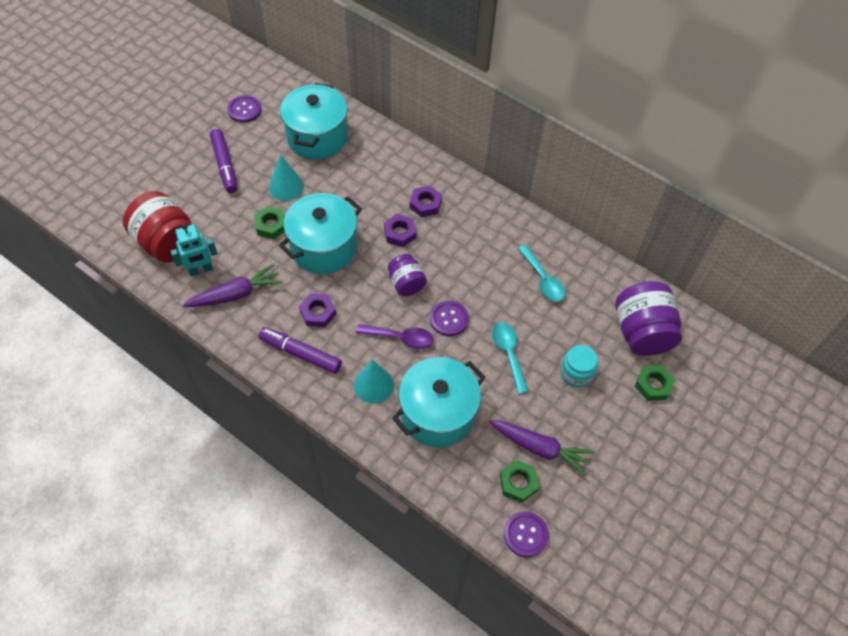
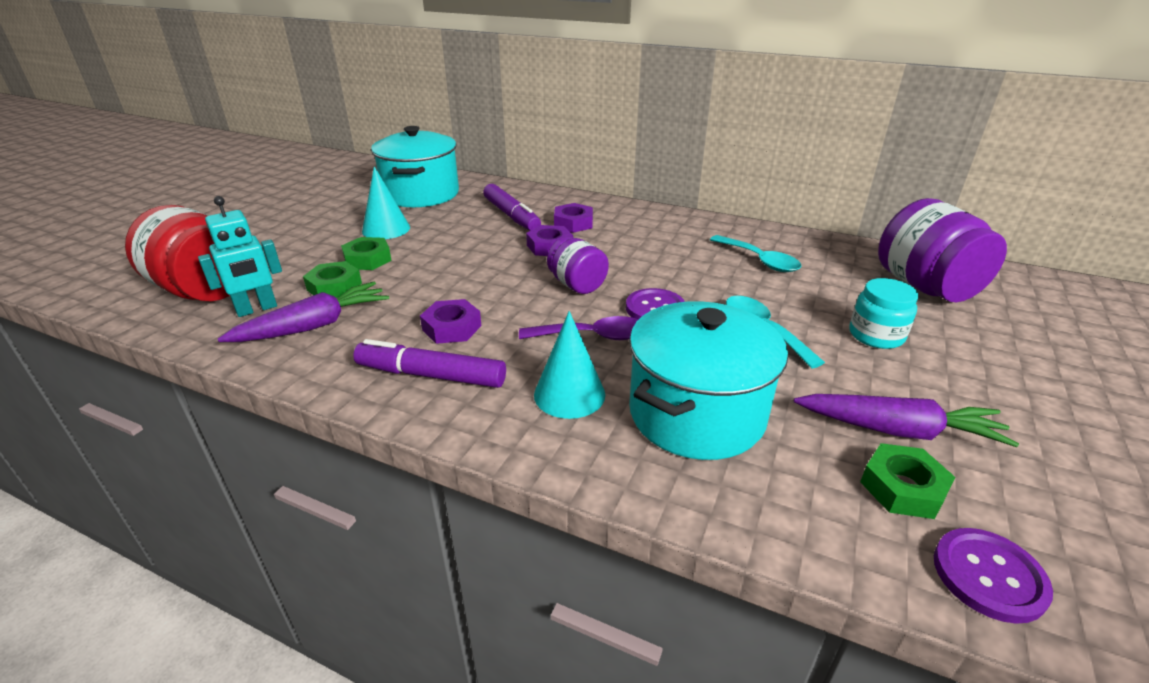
camera: 10 degrees left, 25 degrees down
purple marker [210,129,237,193] -> purple marker moved to [483,184,541,231]
purple button [227,95,262,123] -> none
turquoise pot [279,193,362,274] -> none
green nut [635,365,675,401] -> green nut moved to [303,261,362,298]

